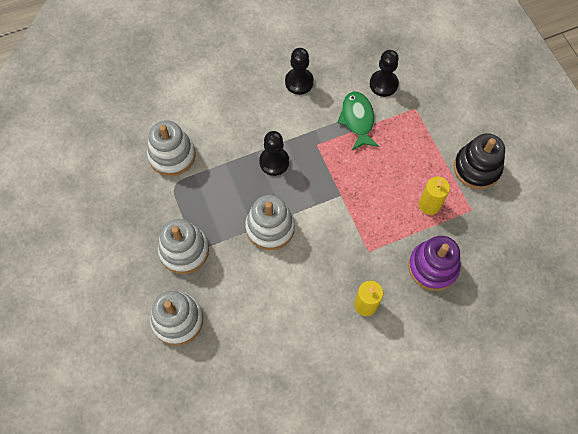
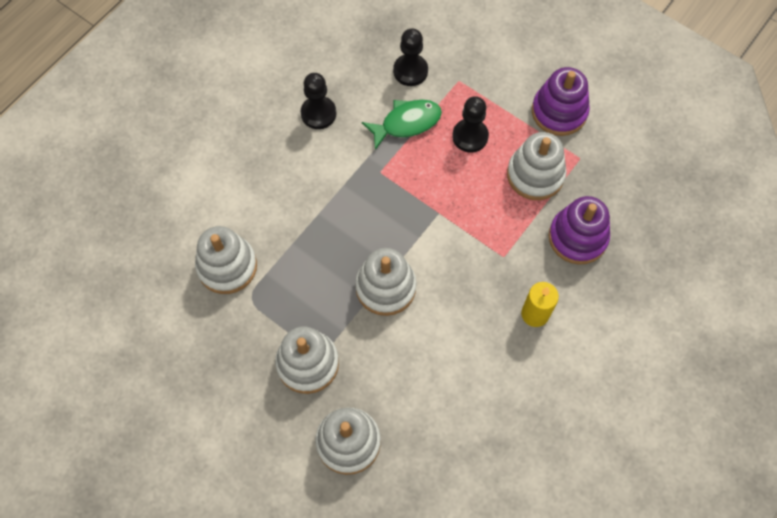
camera: 30 degrees left, 0 degrees up
black pawn [259,131,289,176] -> black pawn moved to [452,96,489,153]
green fish [337,91,379,150] -> green fish turned 105 degrees clockwise [362,100,442,150]
yellow candle [419,176,450,215] -> white stacking toy [507,132,567,200]
black stacking toy [454,133,505,189] -> purple stacking toy [532,67,590,136]

